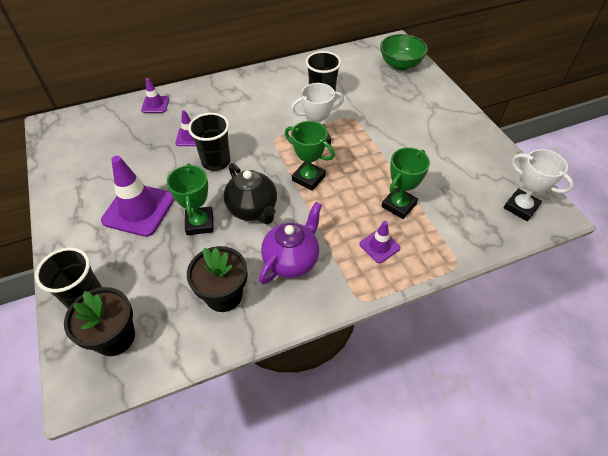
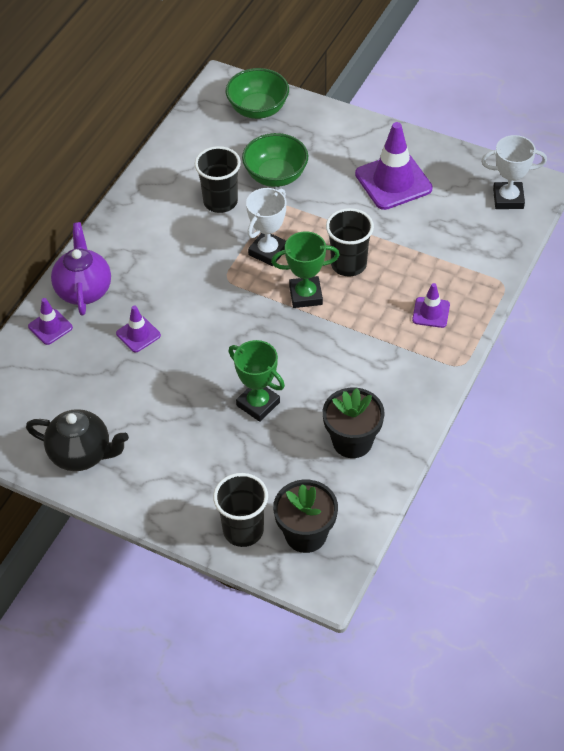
camera: 40 degrees left, 0 degrees up
purple traffic cone [101,156,175,237] -> purple traffic cone moved to [355,122,433,210]
black cup [188,113,231,171] -> black cup moved to [326,208,374,276]
black teapot [224,163,277,224] -> black teapot moved to [26,409,129,471]
purple teapot [259,202,322,284] -> purple teapot moved to [51,222,111,315]
green trophy [382,147,430,219] -> none
none -> green bowl [242,133,308,187]

